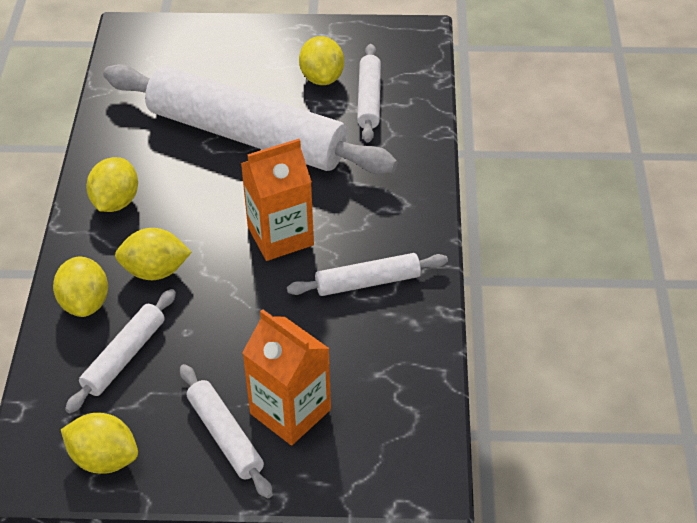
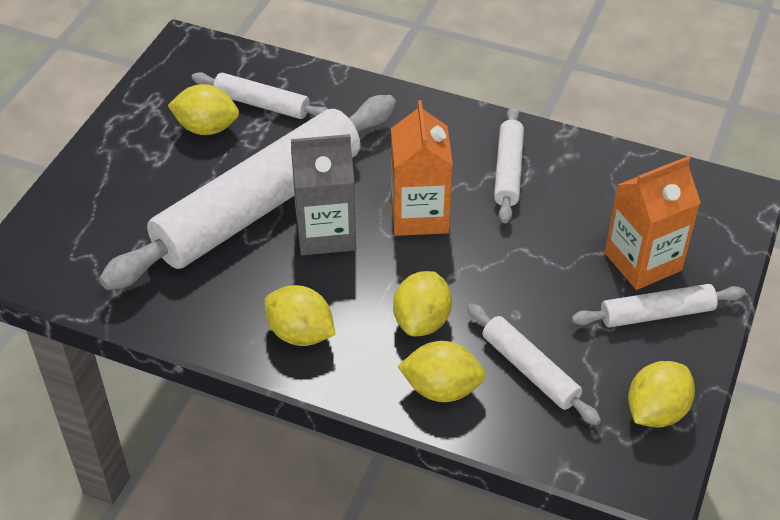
camera: 70 degrees left, 0 degrees up
none -> grey carton [291,134,356,255]

